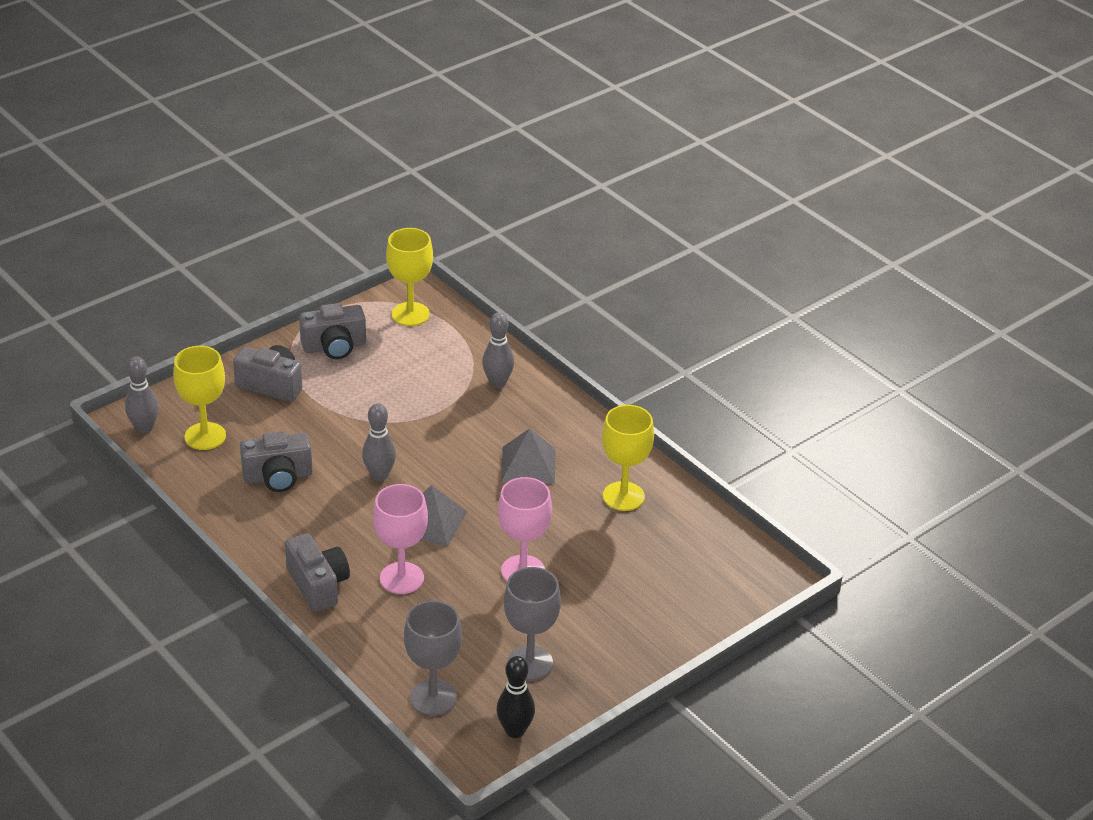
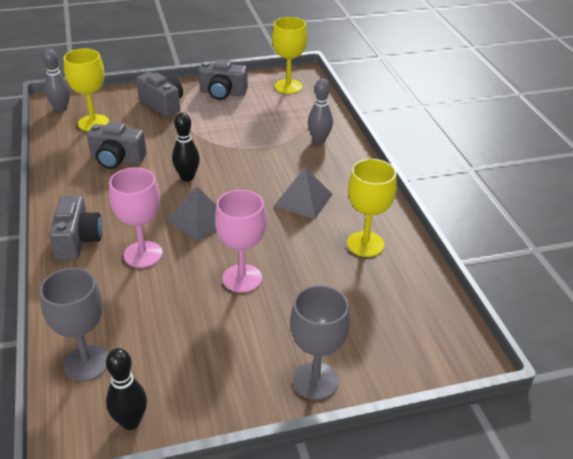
camera: 25 degrees right, 0 degrees up
grey bowling pin [362,403,396,481] -> black bowling pin [172,113,200,181]
grey goblet [504,567,561,680] -> grey goblet moved to [290,285,350,400]

